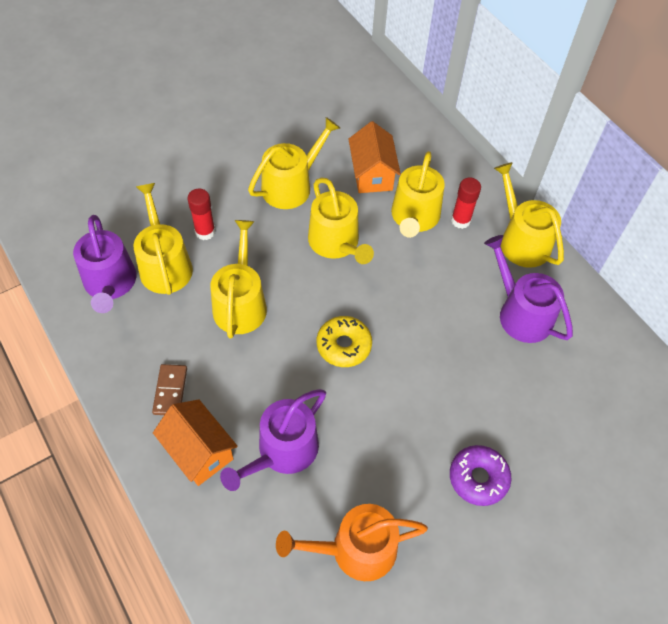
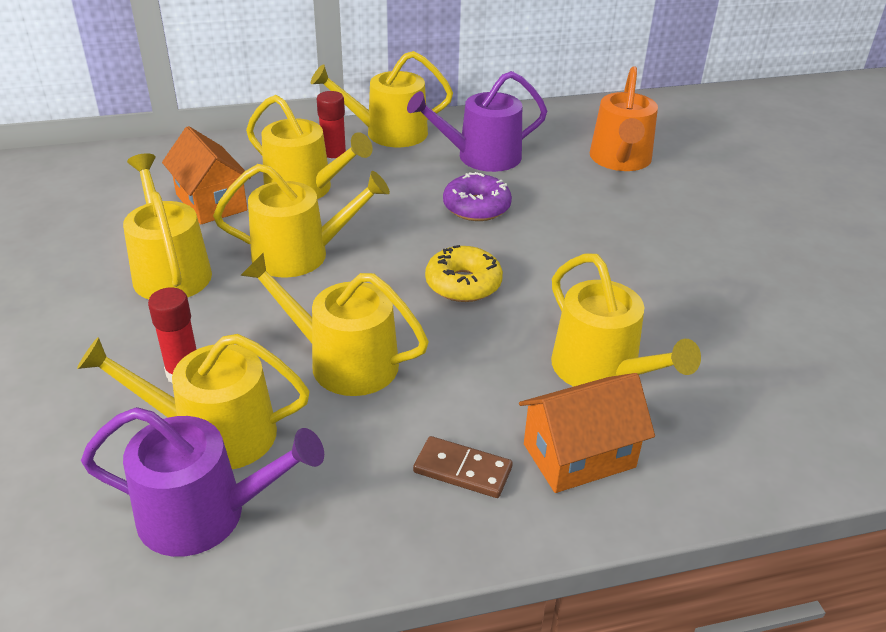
camera: 70 degrees left, 20 degrees down
purple watering can [220,389,326,491] -> yellow watering can [551,253,701,387]
orange watering can [276,504,428,581] -> orange watering can moved to [590,66,658,171]
orange house [349,121,401,193] -> orange house turned 45 degrees clockwise [162,126,251,224]
purple donut [450,445,511,506] -> purple donut moved to [443,172,512,221]

